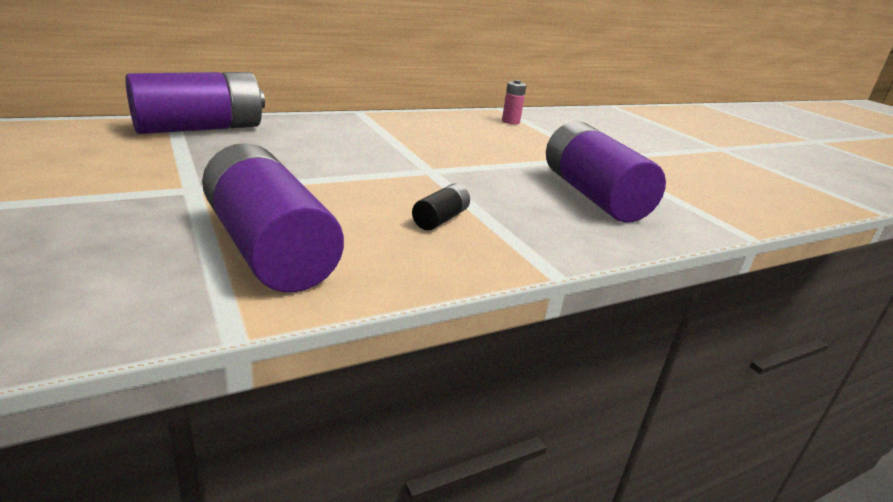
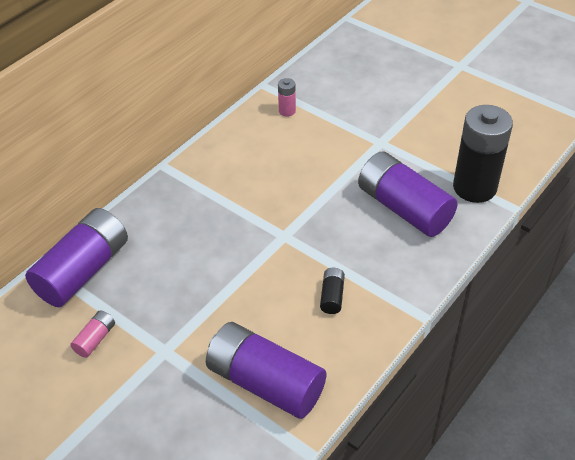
camera: 20 degrees left, 20 degrees up
none -> pink battery [70,310,115,358]
none -> black battery [453,105,513,203]

